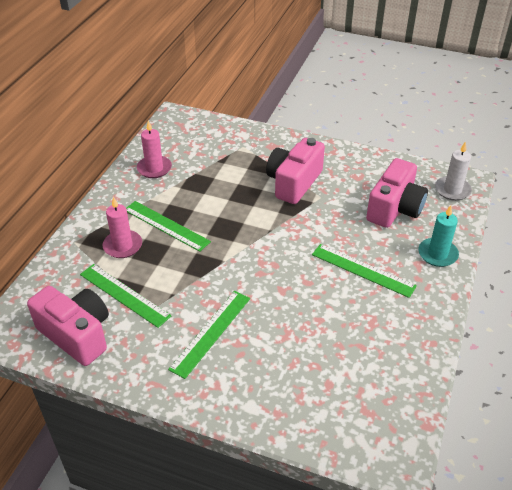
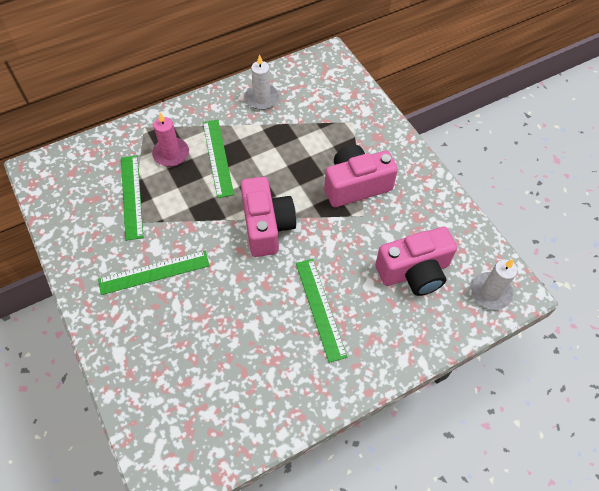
camera: 40 degrees right, 15 degrees up
pink camera [27,286,109,366] -> pink camera moved to [241,177,296,257]
pink candle [137,121,172,178] -> white candle [245,54,279,110]
turquoise candle [418,205,459,267] -> none

